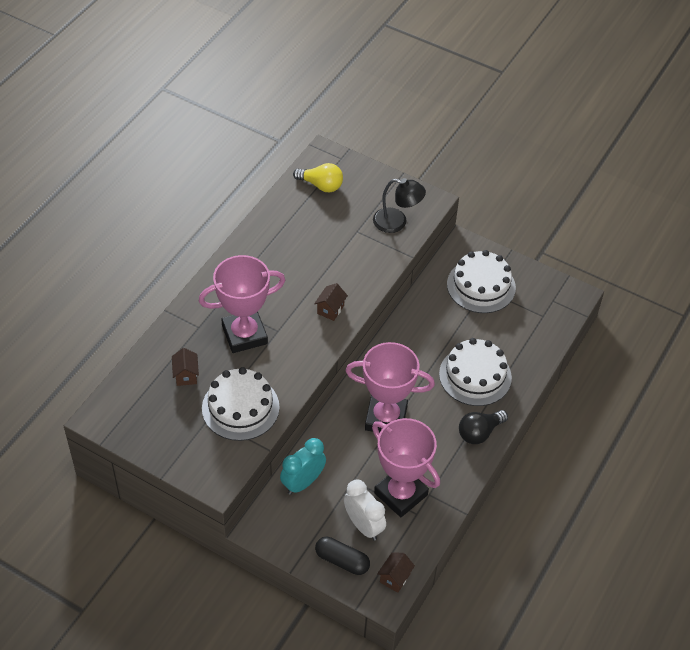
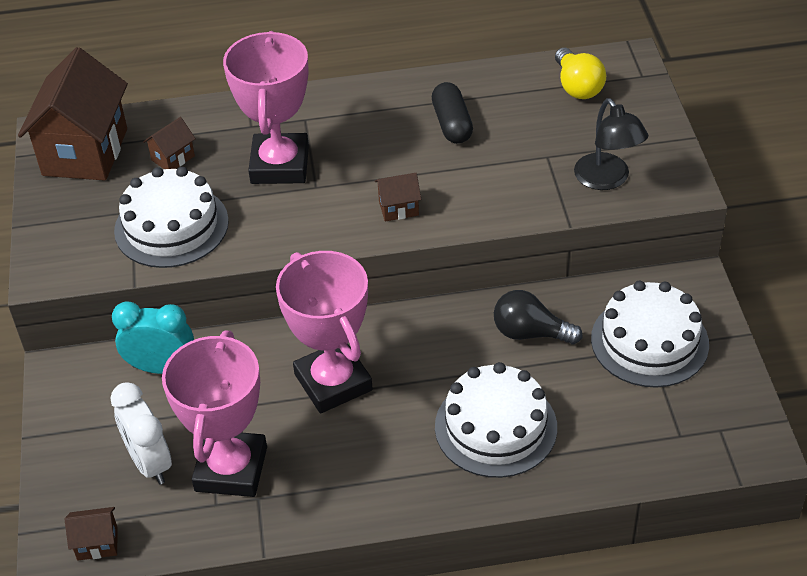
camera: 55 degrees right, 5 degrees down
pink trophy [199,255,285,353] -> pink trophy turned 60 degrees clockwise [223,31,309,184]
black capsule [315,537,370,575] -> black capsule moved to [432,82,473,144]
white clock [344,480,386,540] -> white clock turned 135 degrees clockwise [111,382,172,484]
black light bulb [459,410,508,444] -> black light bulb moved to [494,290,583,344]
none -> brown house [18,47,128,181]

